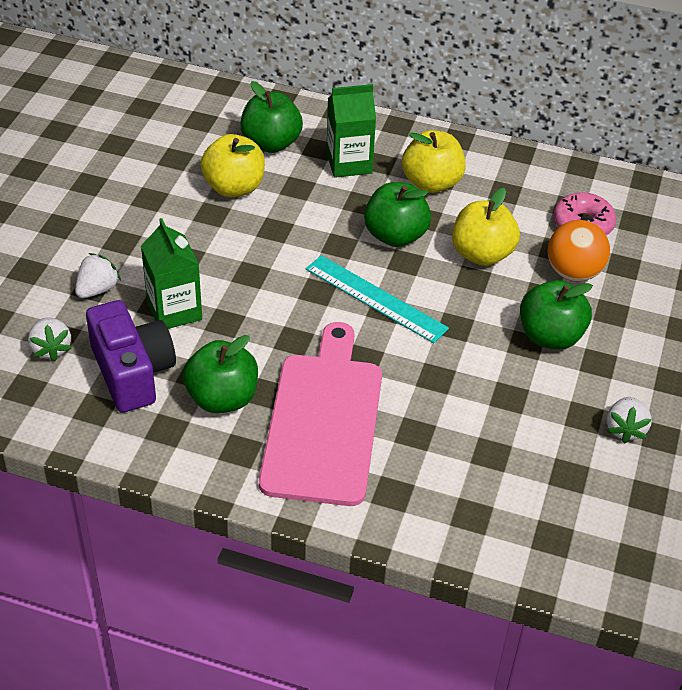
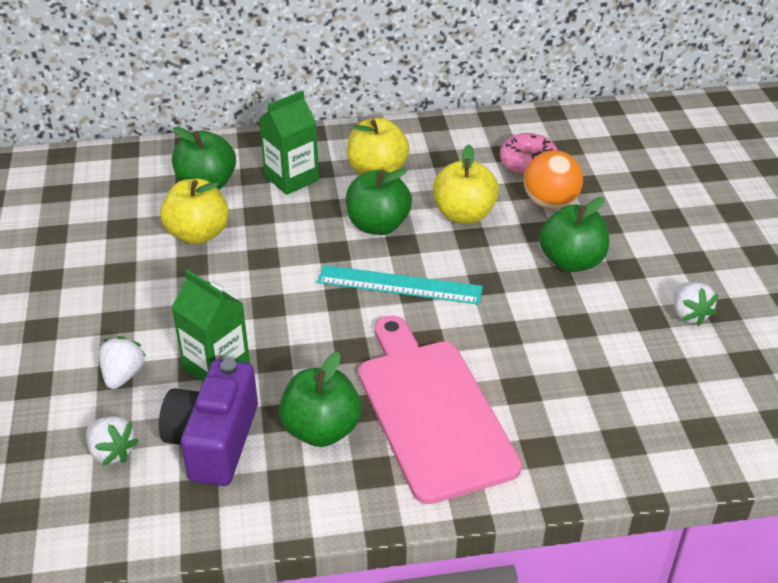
camera: 25 degrees left, 5 degrees down
purple camera [86,300,176,413] -> purple camera turned 120 degrees counterclockwise [159,359,258,486]

